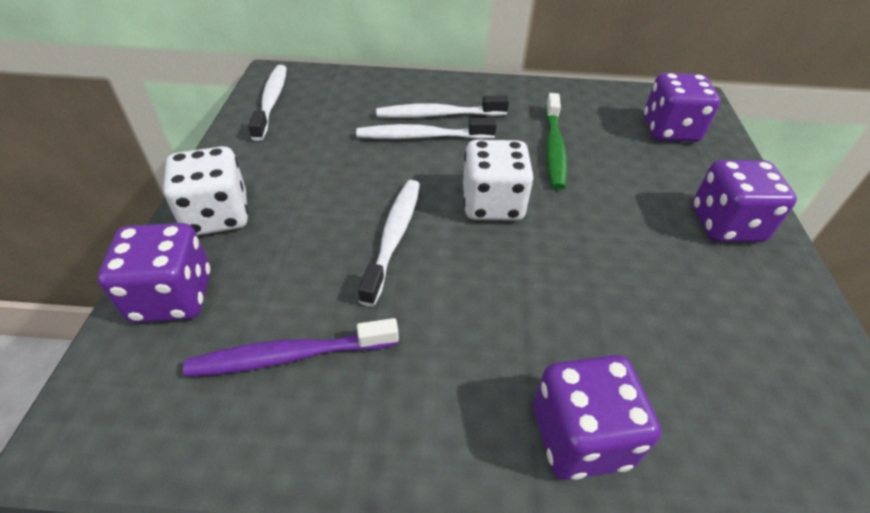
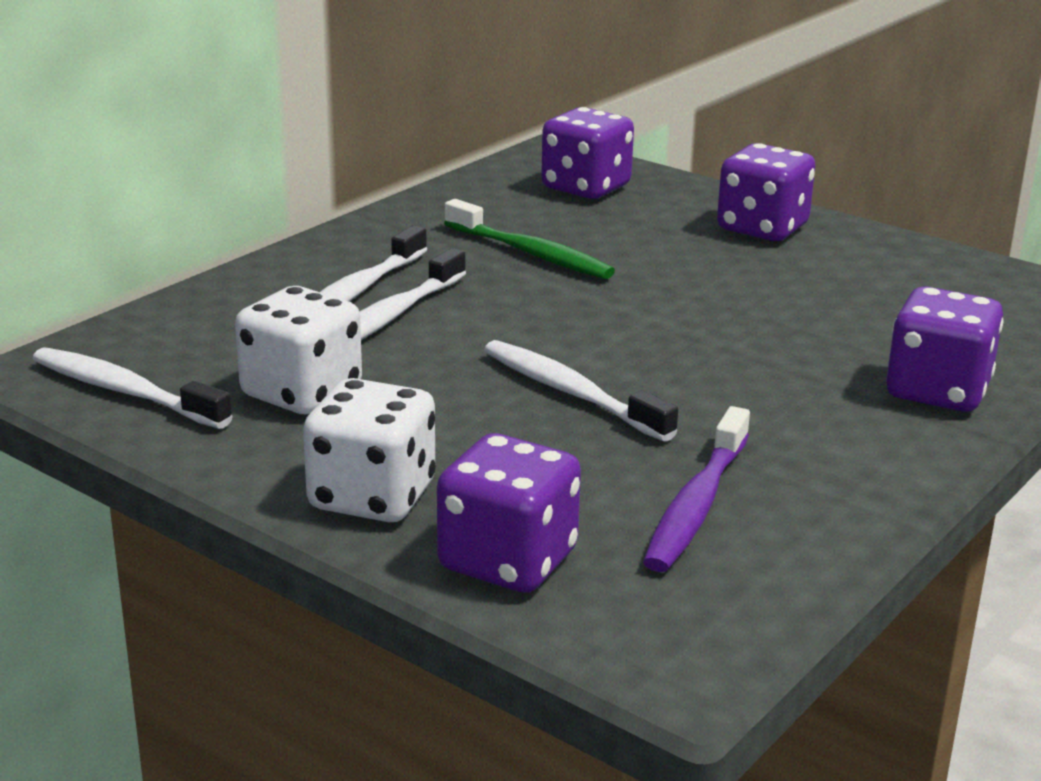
camera: 55 degrees left, 20 degrees down
white dice [463,140,534,221] -> white dice moved to [235,286,362,414]

